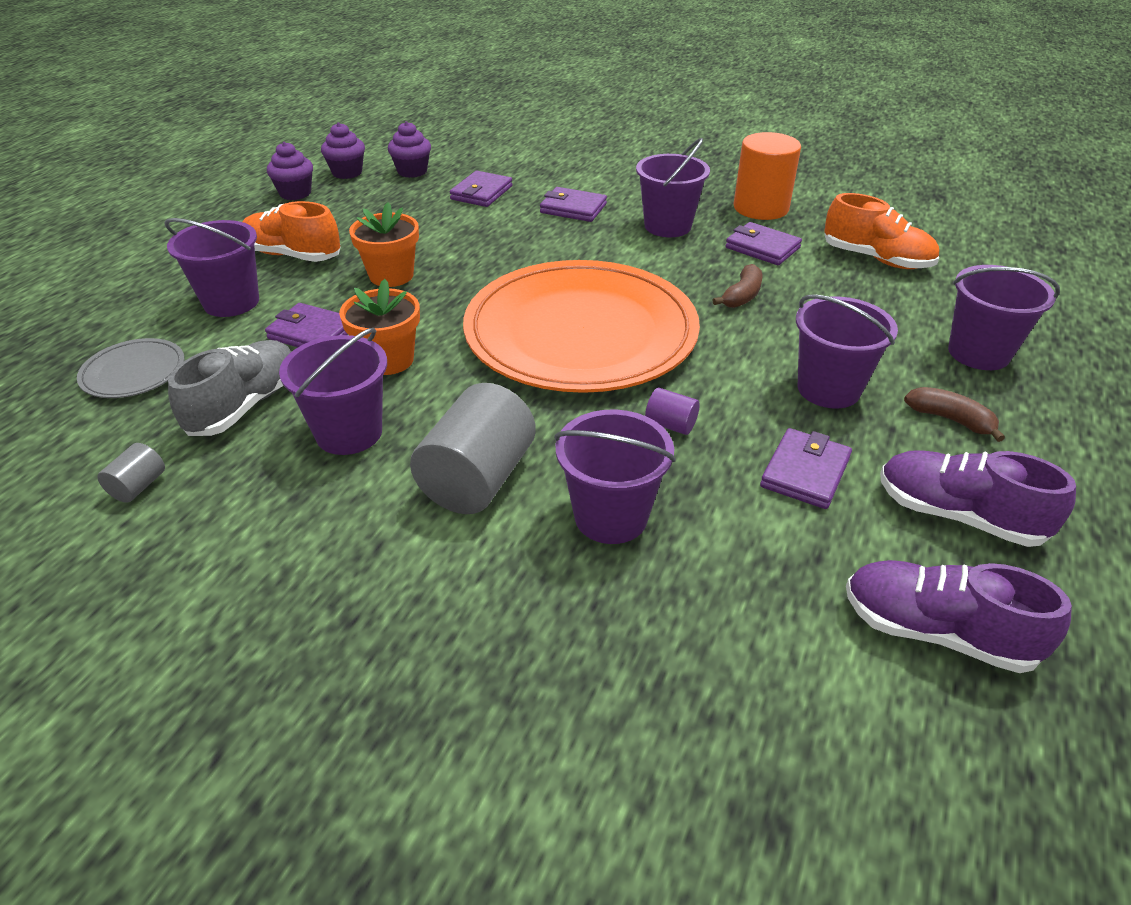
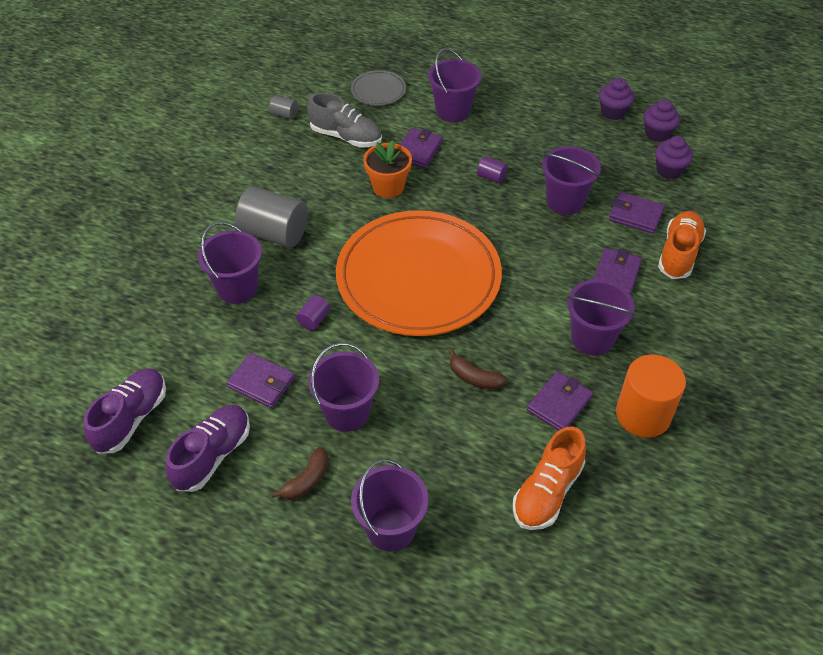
camera: 90 degrees right, 10 degrees up
orange shoe [242,201,341,262] -> orange shoe moved to [658,211,706,279]
purple bucket [279,328,387,455] -> purple bucket moved to [542,146,601,215]
orange flower pot [349,202,419,287] -> purple cylinder [477,156,508,183]

